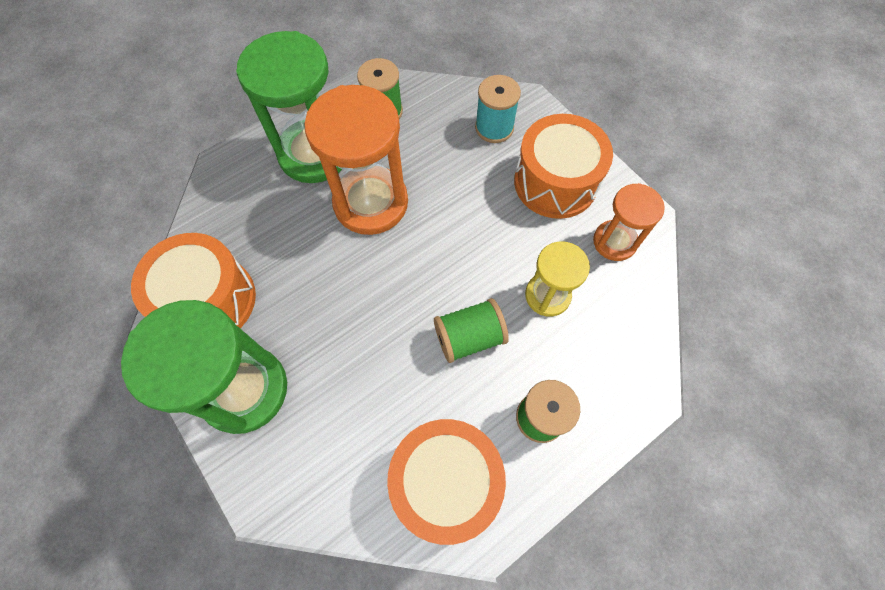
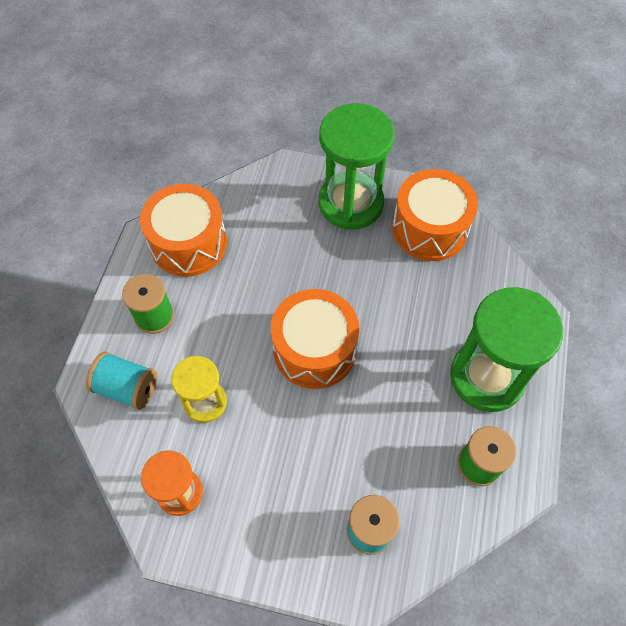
camera: 140 degrees right, 5 degrees down
orange hourglass [304,85,408,235] -> none
green spool [434,298,509,363] -> none
orange drum [514,114,613,219] -> orange drum moved to [271,289,359,389]
none -> turquoise spool [86,352,157,410]

